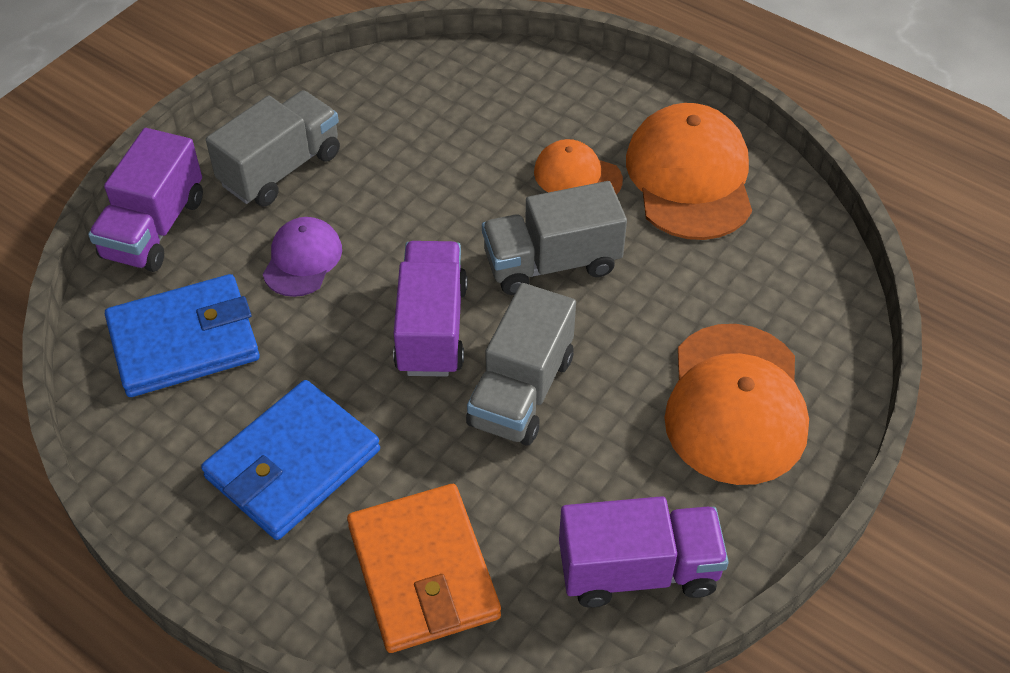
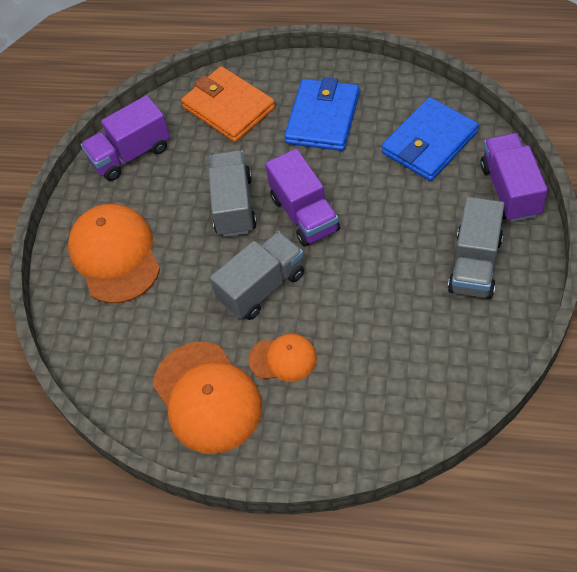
camera: 160 degrees right, 5 degrees up
purple cap [263,217,342,297] -> none

